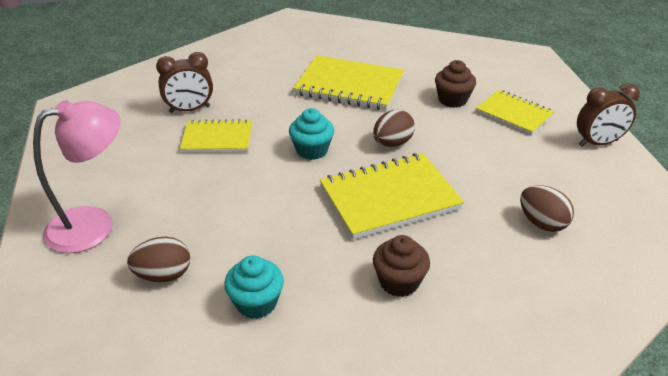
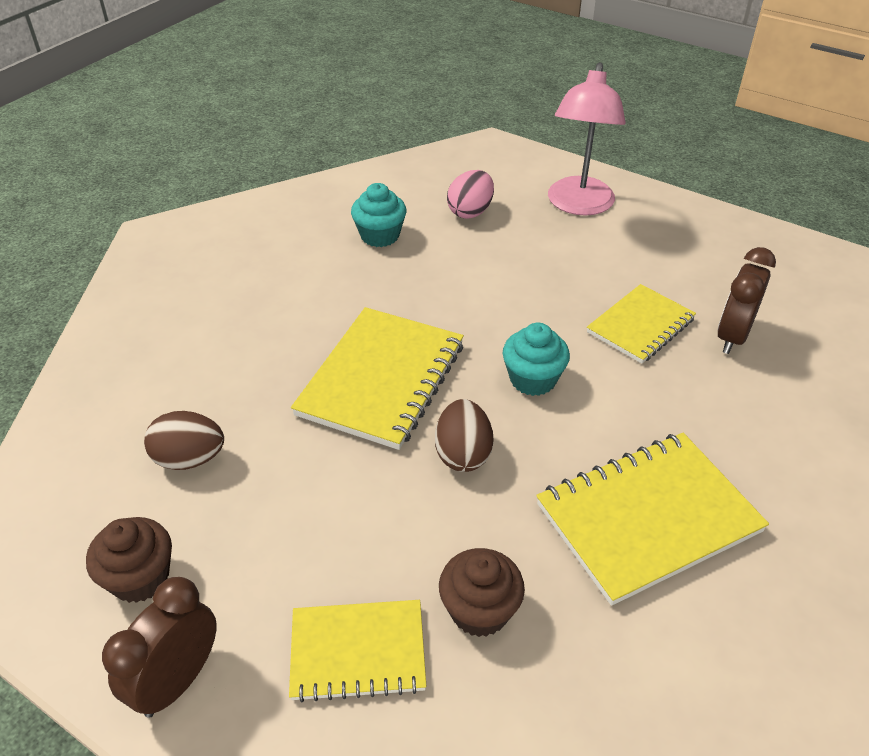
camera: 135 degrees right, 5 degrees up
brown egg [127,237,190,282] -> pink egg [447,170,494,219]
brown cupcake [373,235,430,297] -> brown cupcake moved to [86,517,172,603]

